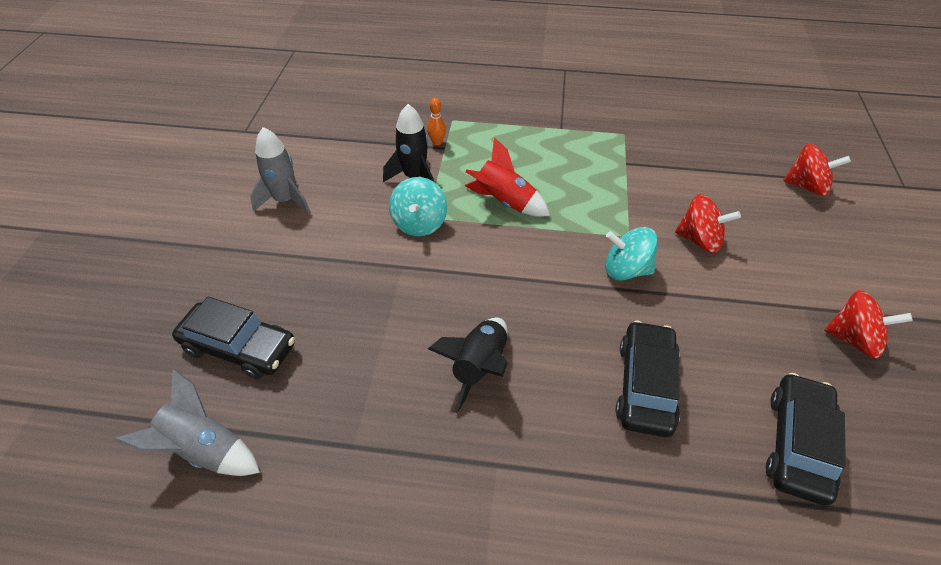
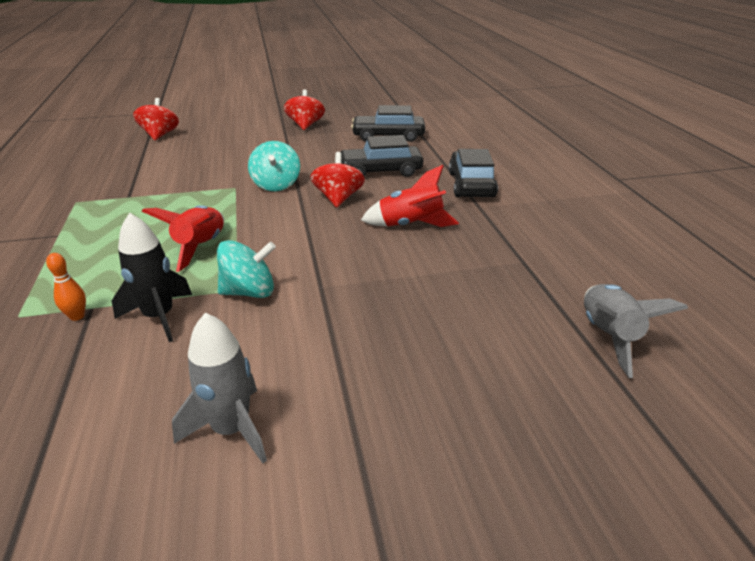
camera: 110 degrees left, 15 degrees down
black car [172,297,295,379] -> black car moved to [449,149,498,197]
black rocket [428,318,508,413] -> red rocket [361,165,459,227]
red spinning top [675,194,741,253] -> red spinning top moved to [310,152,365,208]

